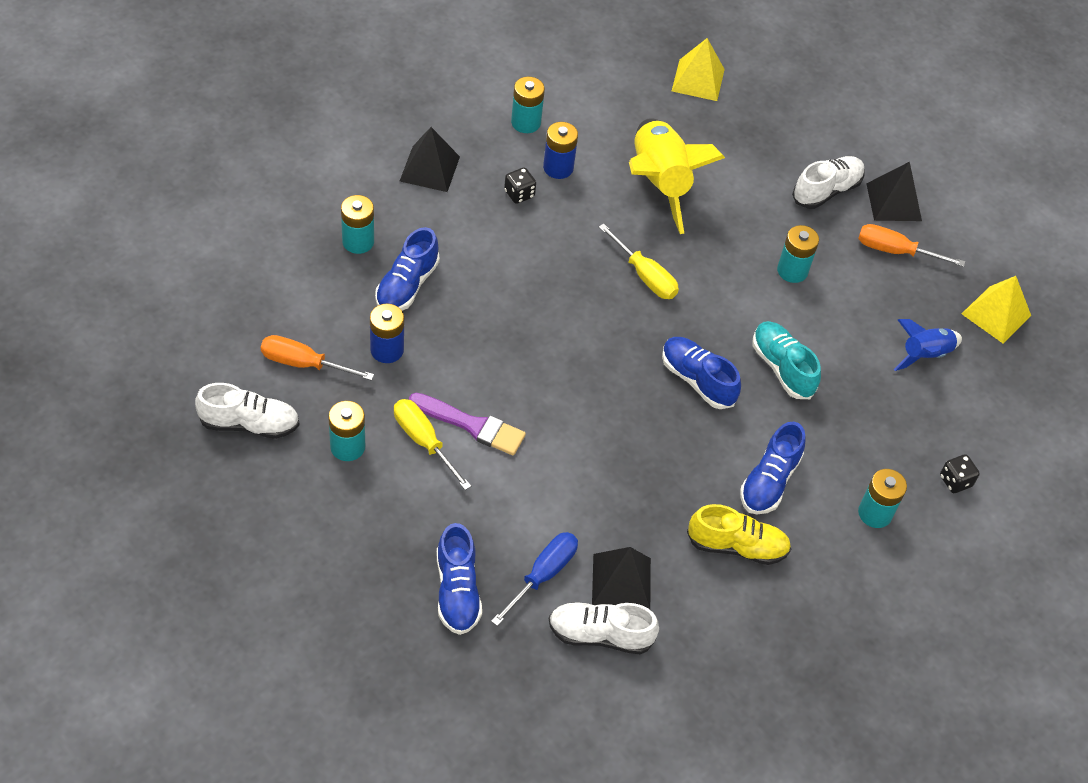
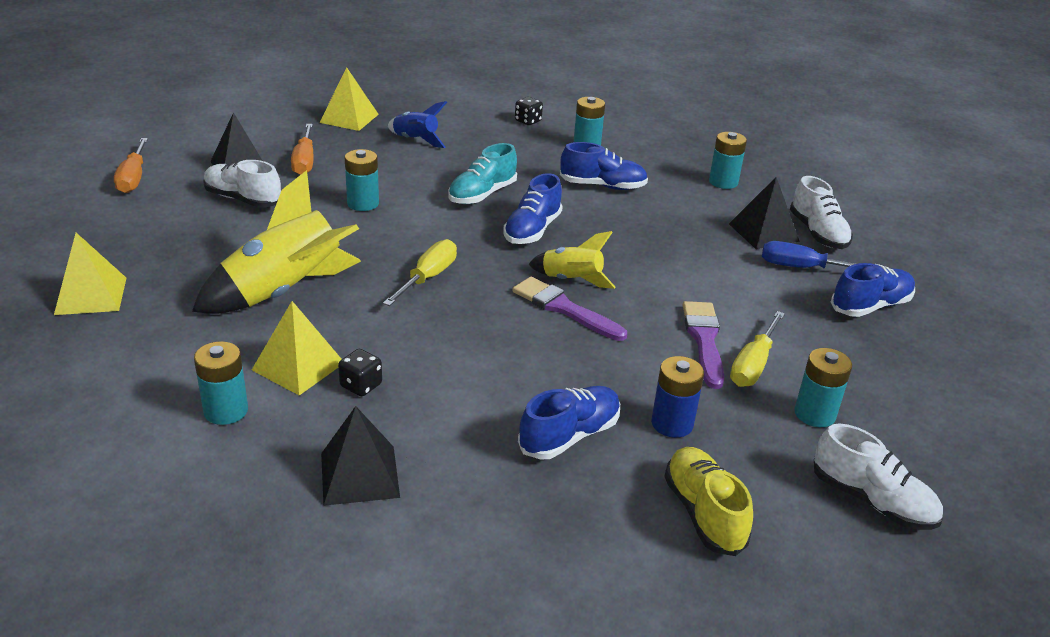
camera: 110 degrees left, 20 degrees down
white shoe [195,383,300,439] -> white shoe turned 150 degrees clockwise [814,424,943,530]
orange screwdriver [261,335,374,381] -> orange screwdriver moved to [114,138,148,193]
turquoise battery [341,195,374,254] -> turquoise battery moved to [709,132,747,189]
blue shoe [375,227,440,311] -> blue shoe turned 45 degrees counterclockwise [518,386,620,460]
blue battery [543,122,578,179] -> yellow pyramid [252,301,342,395]
yellow shoe [687,504,791,565] -> yellow shoe moved to [664,447,753,556]
none -> purple brush [512,277,627,341]
none -> yellow rocket [529,231,616,289]

